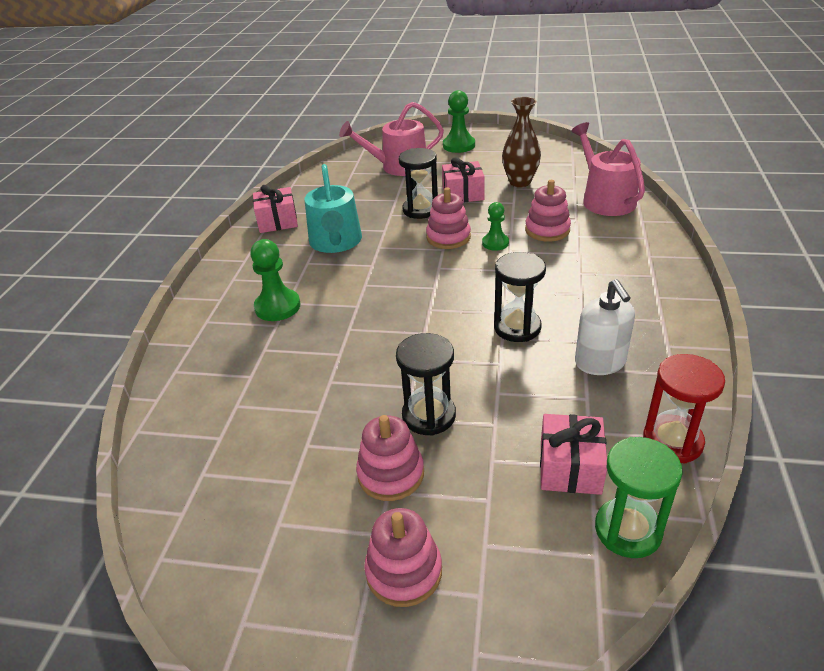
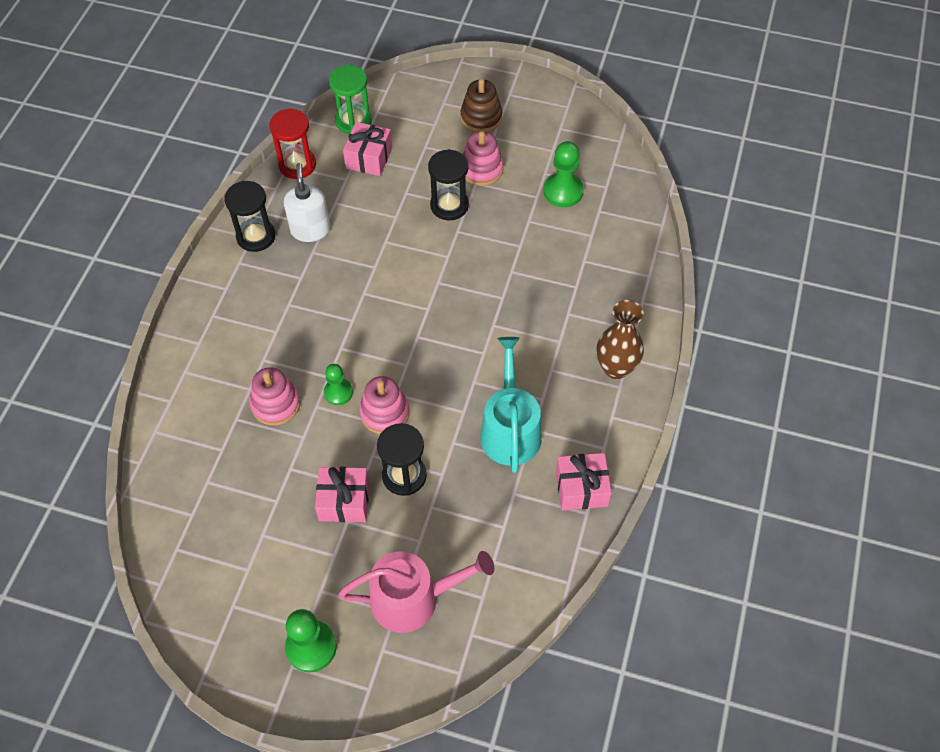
camera: 175 degrees left, 20 degrees up
green pawn [250,239,301,321] -> green pawn moved to [543,141,584,207]
pink stacking toy [364,508,442,607] -> brown stacking toy [461,79,502,132]
black hourglass [494,252,546,342] -> black hourglass moved to [224,181,275,252]
brown vase [502,97,541,187] -> brown vase moved to [596,300,644,379]
pink watering can [571,122,645,216] -> none

